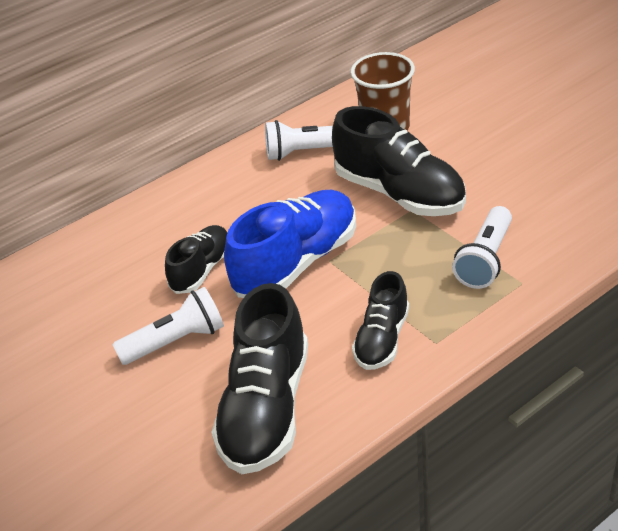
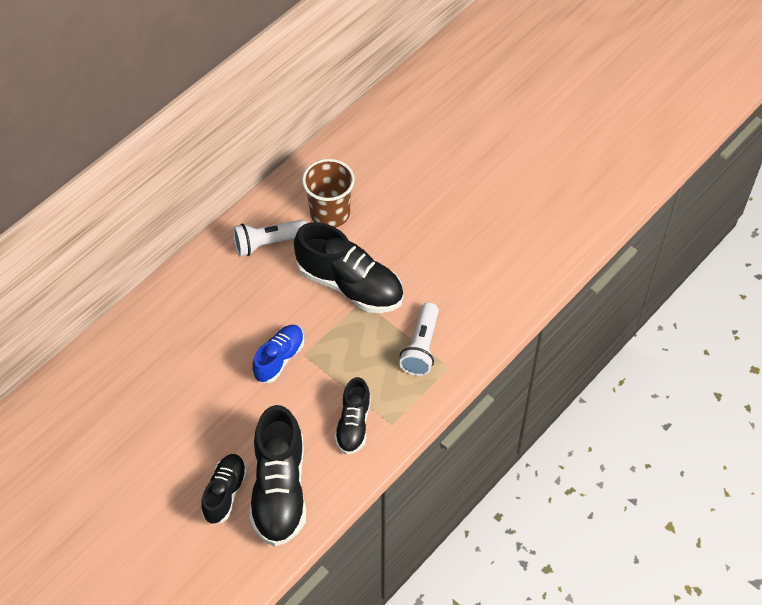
camera: 15 degrees left, 15 degrees up
white flashlight [112,287,224,365] -> none
black shoe [165,225,227,294] -> black shoe moved to [201,454,247,525]
blue shoe [224,190,356,298] -> blue shoe [252,325,304,383], size x0.58

